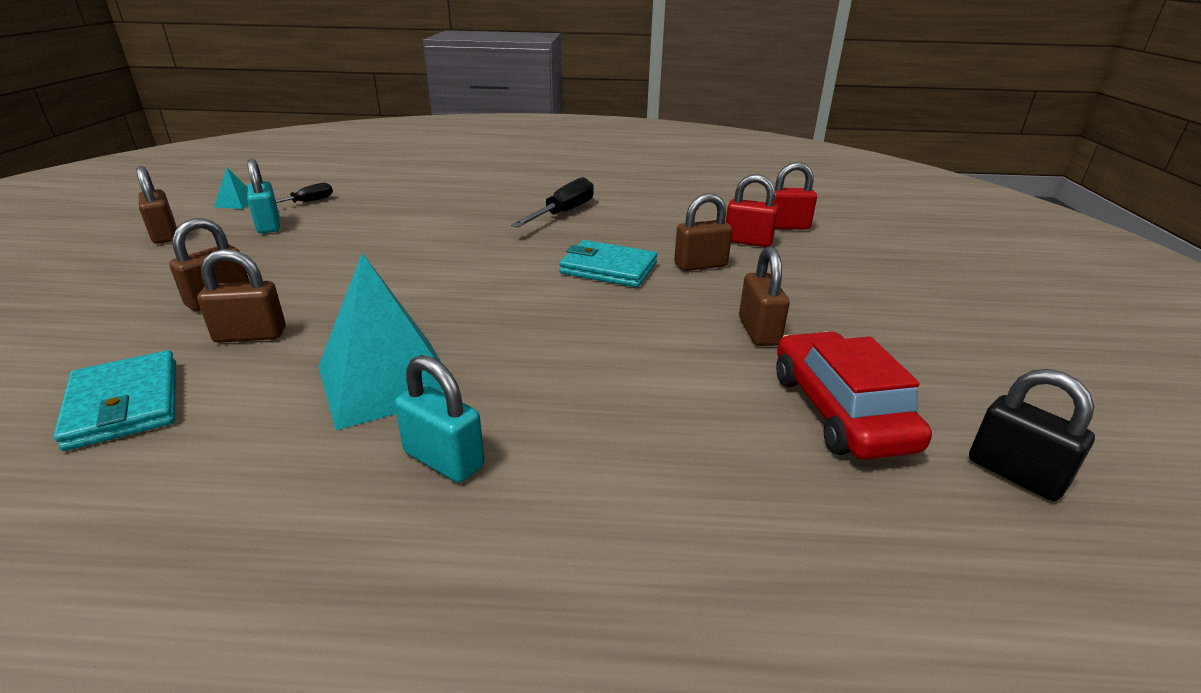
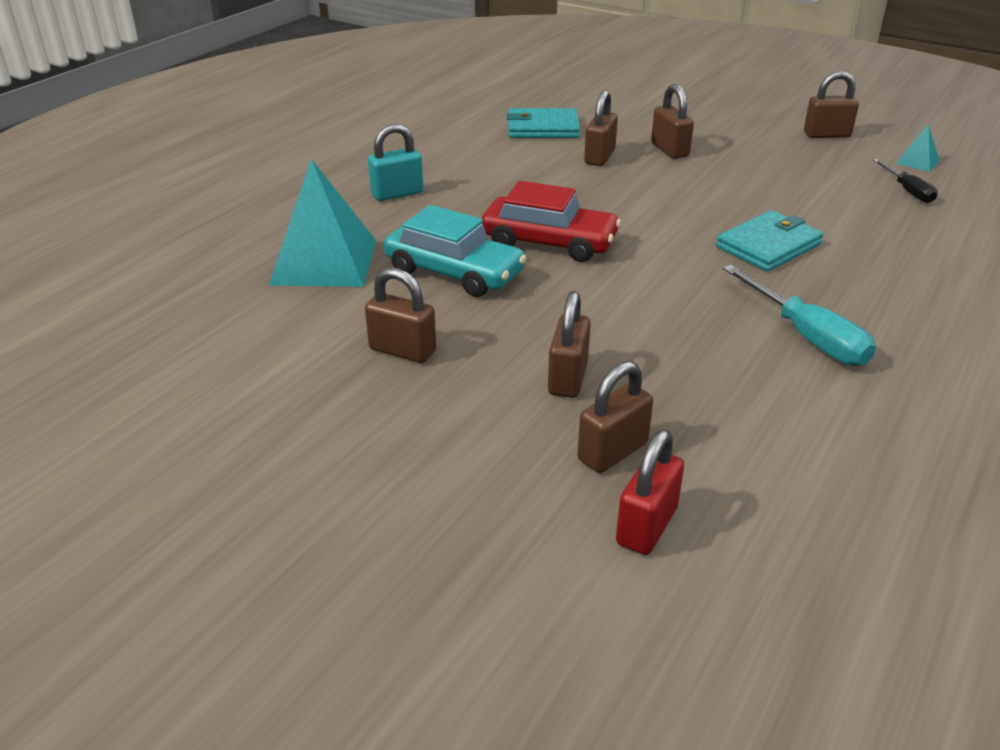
camera: 120 degrees right, 5 degrees up
turquoise padlock [247,158,280,233] -> none
turquoise pyramid [318,253,444,430] -> turquoise pyramid moved to [269,159,376,287]
black screwdriver [511,177,594,227] -> turquoise screwdriver [722,264,876,366]
turquoise wallet [559,240,657,287] -> turquoise wallet moved to [716,210,823,272]
red padlock [726,174,779,247] -> brown padlock [577,361,653,473]
red car [776,332,932,460] -> red car moved to [482,181,621,262]
black padlock [969,369,1095,501] -> none
none -> turquoise car [384,205,527,297]

